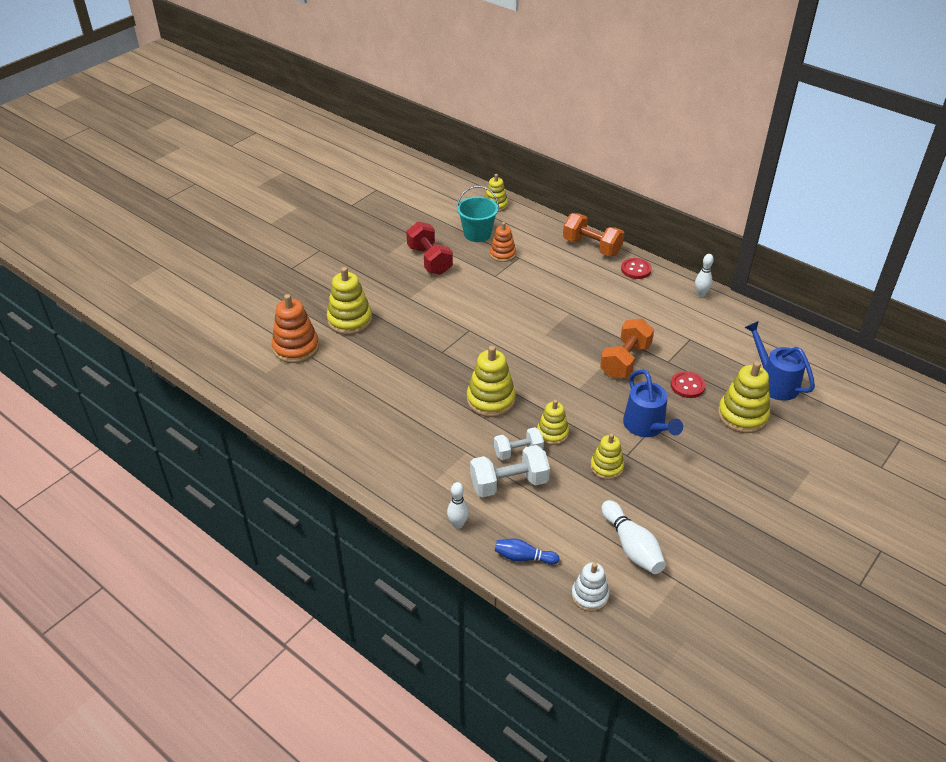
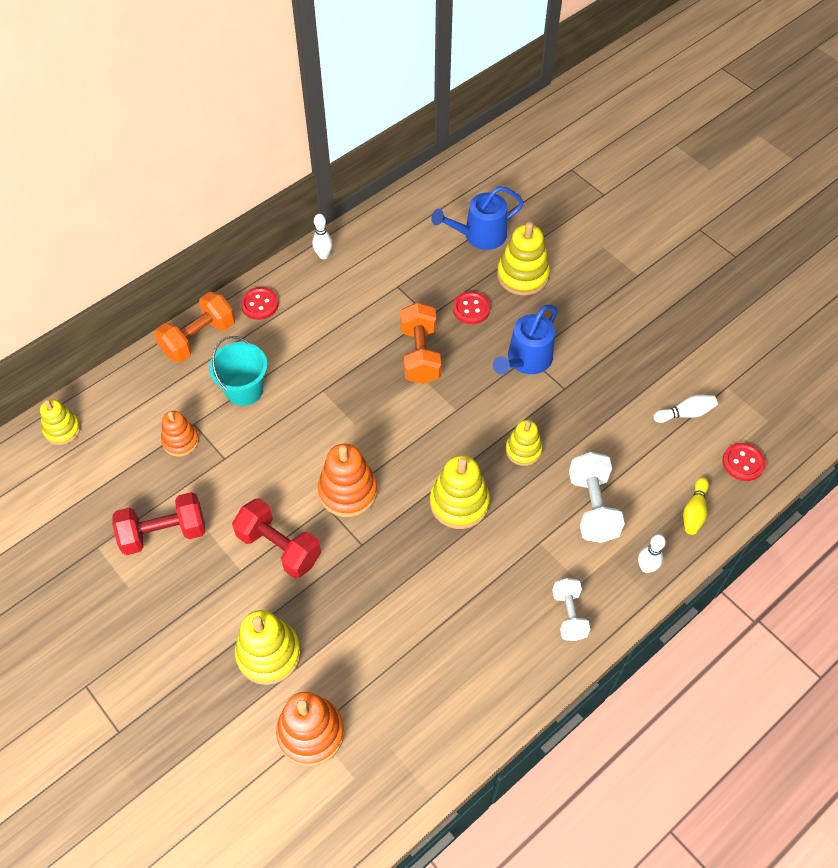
camera: 80 degrees left, 15 degrees up
turquoise bucket [457,186,499,242] -> turquoise bucket moved to [209,336,268,406]
white dumbbell [494,427,544,460] -> white dumbbell moved to [552,578,591,641]
blue bowling pin [495,538,560,565] -> yellow bowling pin [683,477,709,535]
white stacking toy [571,562,610,612] -> red button [723,443,765,481]
yellow stacking toy [591,433,624,480] -> none
orange dumbbell [600,318,654,378] -> orange dumbbell turned 45 degrees clockwise [400,302,441,384]
white bowling pin [601,500,666,574] -> white bowling pin [654,395,718,423], size x0.65
blue watering can [623,369,683,437] -> blue watering can turned 135 degrees clockwise [493,305,557,375]
none -> red dumbbell [232,498,321,578]
none -> orange stacking toy [318,444,377,517]

